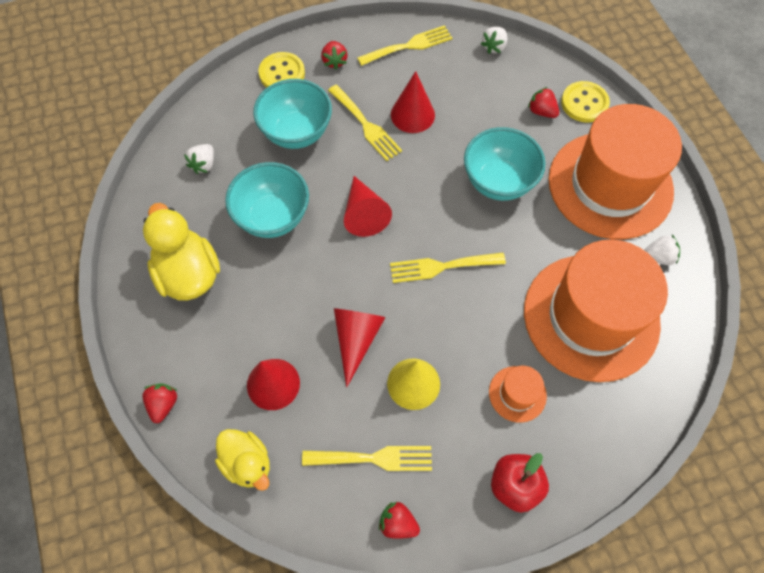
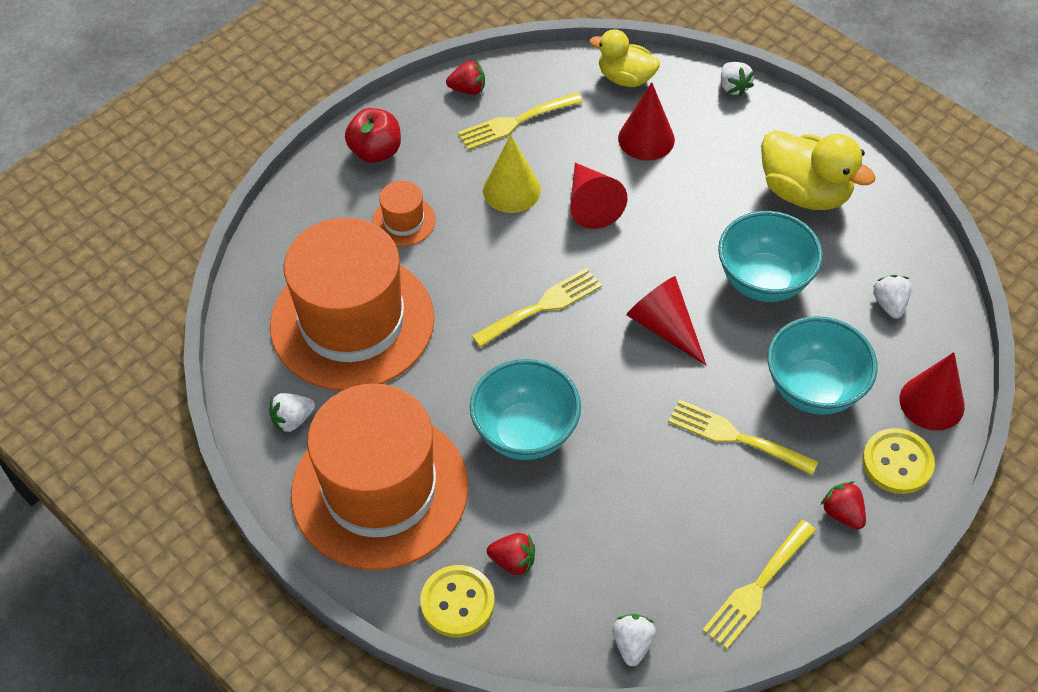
camera: 155 degrees right, 10 degrees down
red strawberry [142,383,178,423] -> white strawberry [721,62,754,97]
red cone [391,71,435,133] -> red cone moved to [900,352,965,431]

